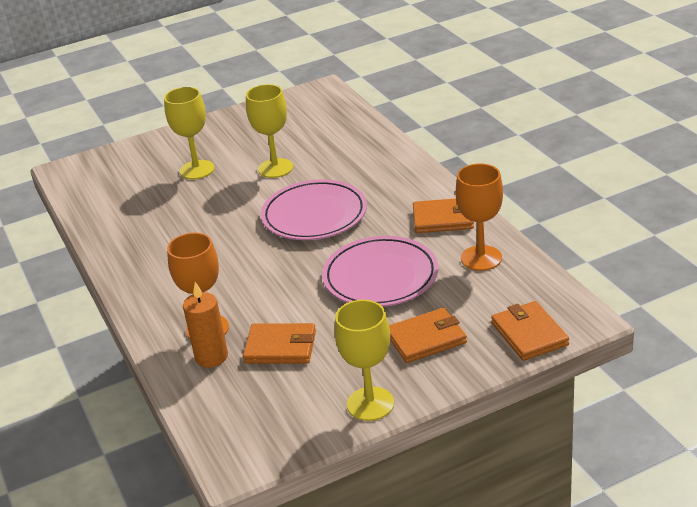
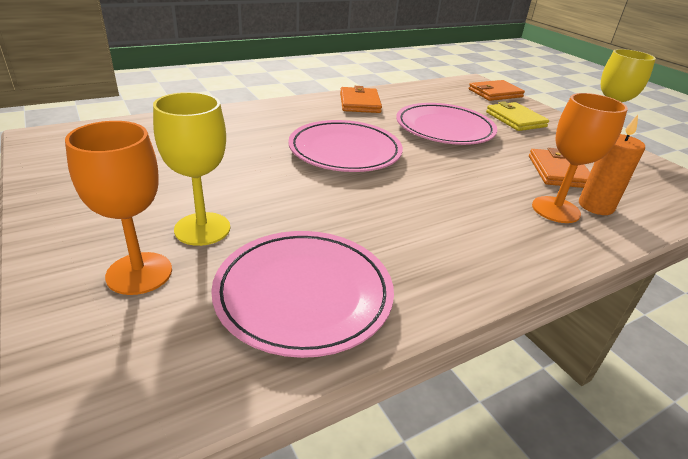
camera: 100 degrees left, 0 degrees up
yellow goblet [246,84,293,178] -> none
orange wallet [389,308,467,363] -> yellow wallet [486,101,549,131]
orange goblet [456,164,503,271] -> orange goblet moved to [65,121,172,295]
none -> pink plate [211,231,394,358]

